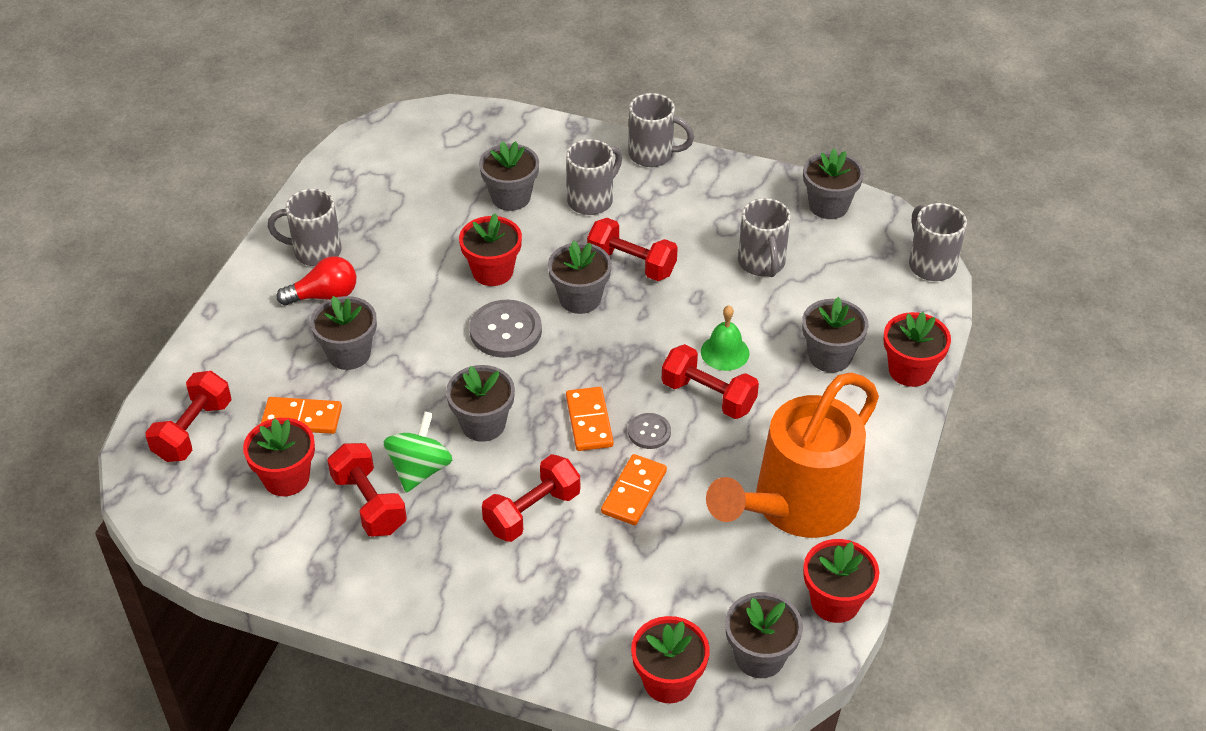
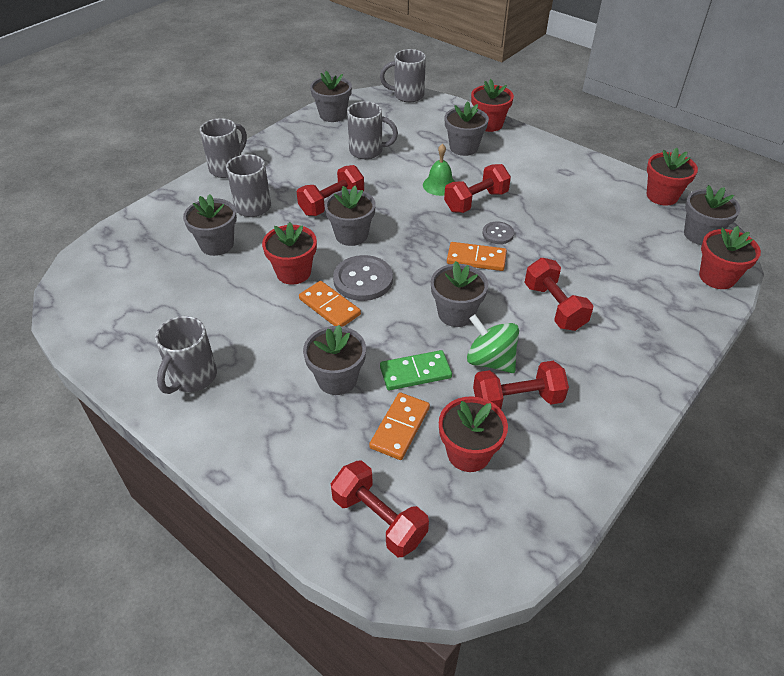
camera: 70 degrees left, 0 degrees up
red light bulb [276,256,356,306] -> none
orange domino [601,454,667,525] -> orange domino moved to [299,281,361,327]
orange watering can [706,373,879,538] -> none
none -> green domino [380,350,452,390]

